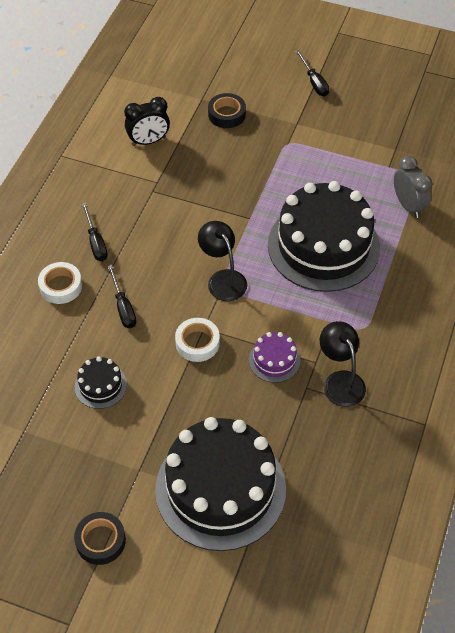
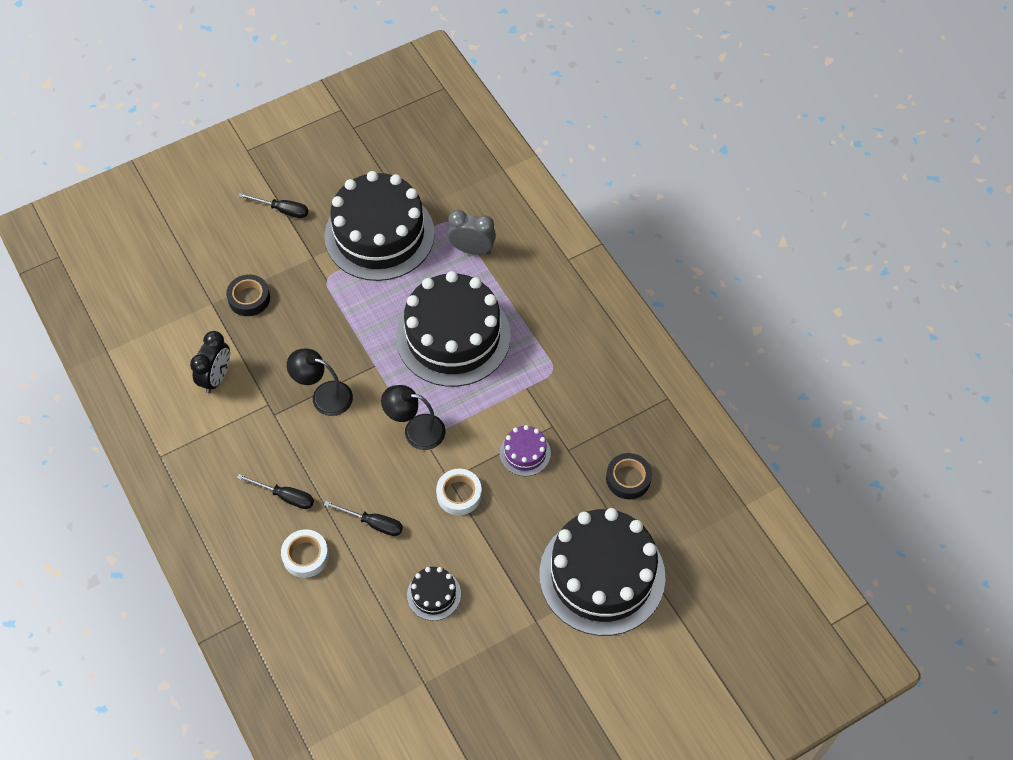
camera: 50 degrees left, 5 degrees up
black tape [74,512,126,565] -> black tape moved to [606,453,652,499]
black lamp [320,321,366,407] -> black lamp moved to [287,349,353,416]
none -> black cake [324,171,435,281]

